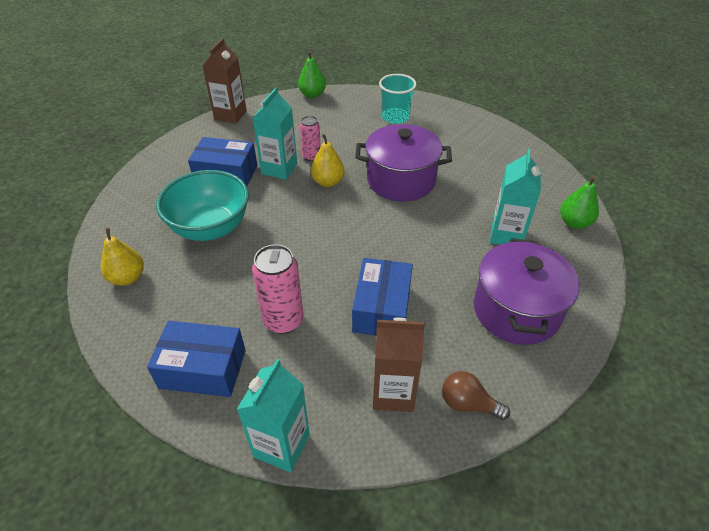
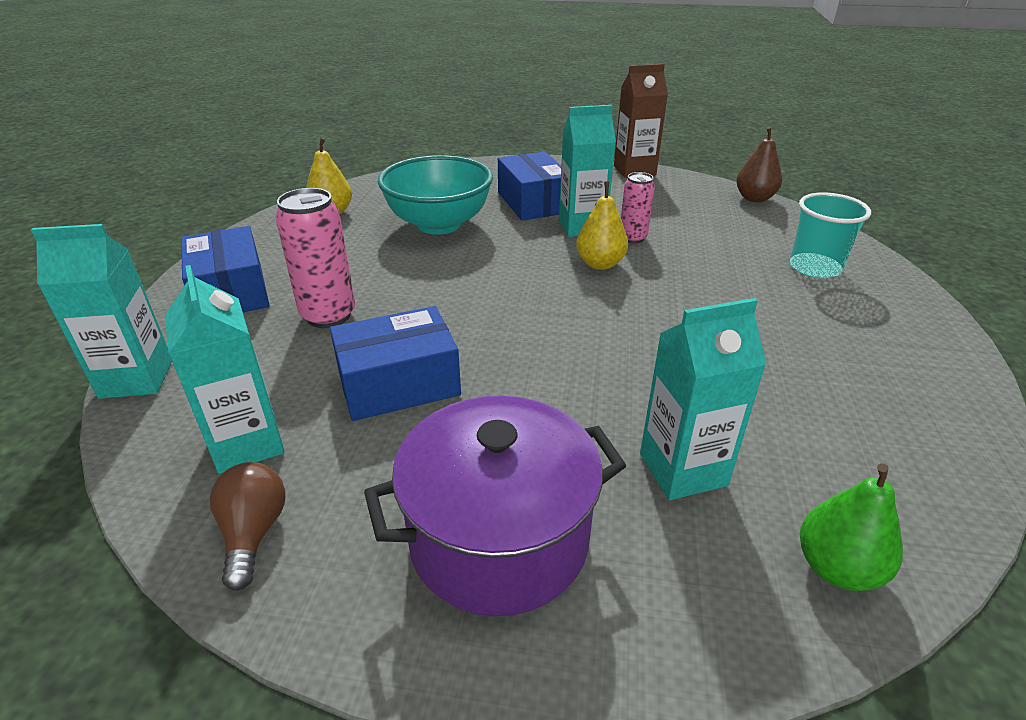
camera: 60 degrees right, 10 degrees down
green pear [298,51,326,98] -> brown pear [736,126,782,202]
purple pot [355,124,452,202] -> none
brown carton [373,318,425,412] -> turquoise carton [164,265,285,474]

